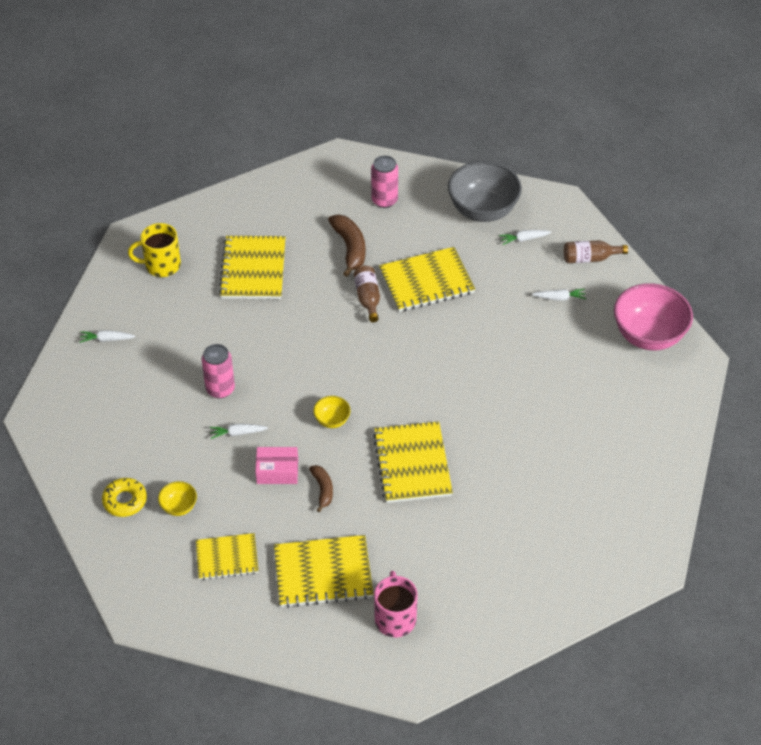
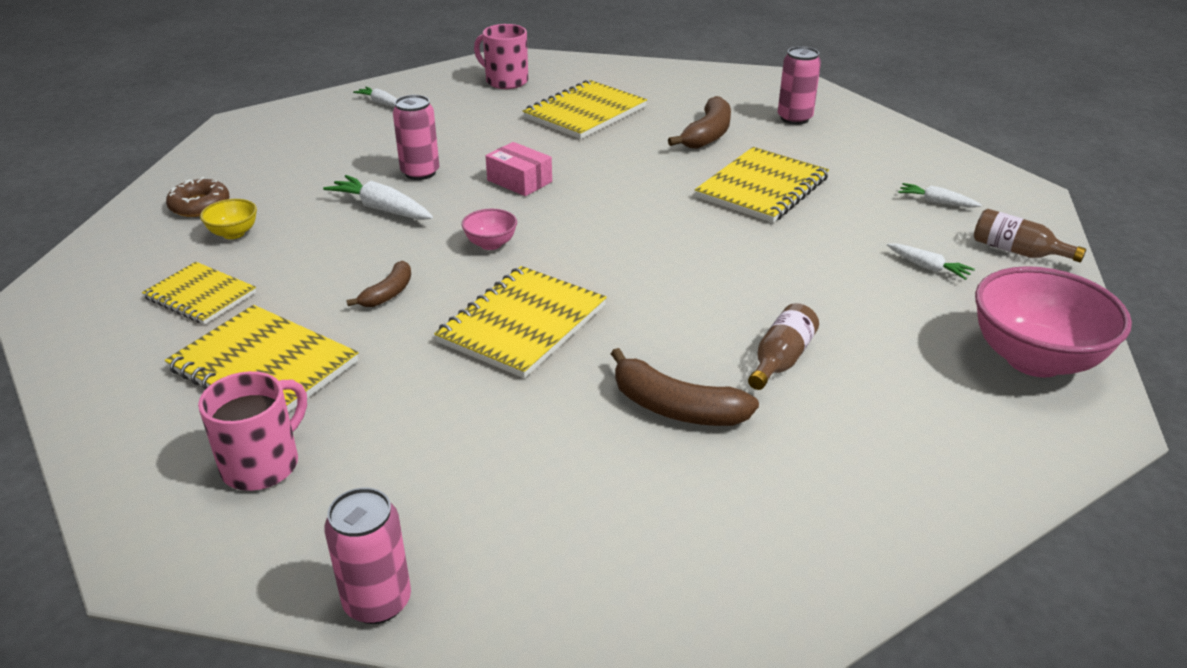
camera: 40 degrees right, 15 degrees down
yellow donut [102,478,147,517] -> brown donut [166,177,229,217]
yellow mug [128,223,181,277] -> pink mug [474,24,528,89]
white carrot [210,423,268,439] -> white carrot [323,175,433,220], size x1.62
pink box [255,447,298,484] -> pink box moved to [486,142,552,196]
yellow bowl [313,396,351,428] -> pink bowl [462,209,517,250]
brown bottle [354,266,380,322] -> brown bottle moved to [748,303,819,390]
yellow notebook [379,247,475,312] -> yellow notebook turned 75 degrees counterclockwise [695,147,829,223]
grey bowl [448,161,522,222] -> none
none -> pink can [324,488,411,624]
none -> brown banana [611,348,759,426]

